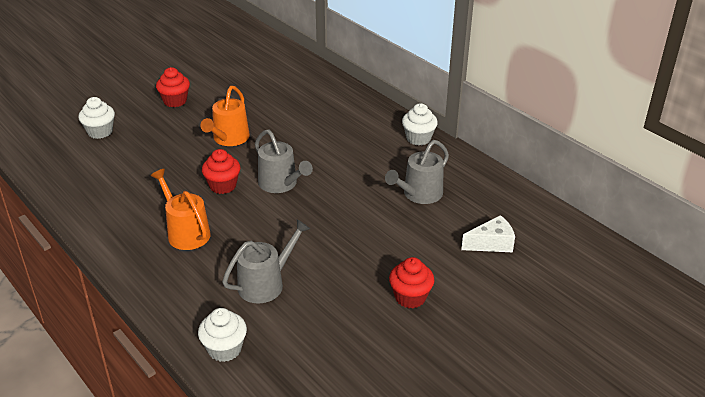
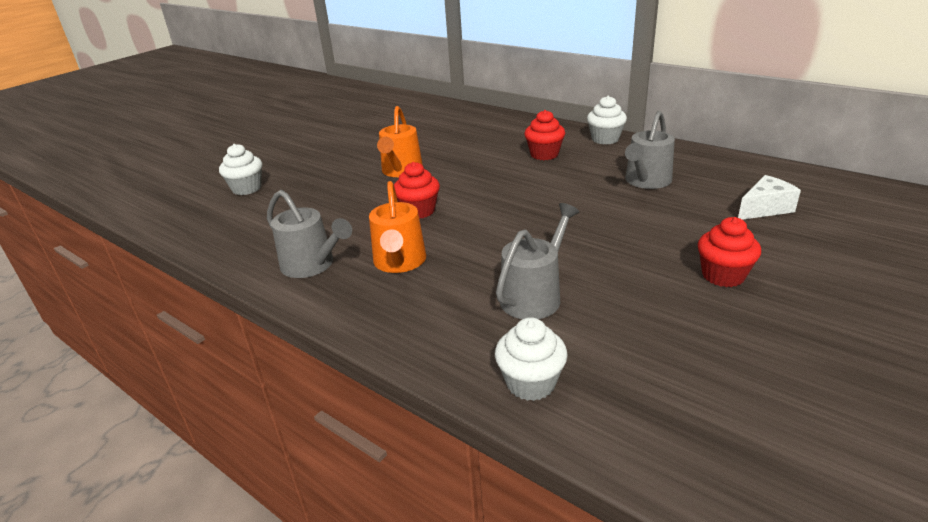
camera: 10 degrees left, 5 degrees down
orange watering can [151,169,211,250] -> orange watering can turned 135 degrees counterclockwise [369,181,426,273]
red cupcake [156,67,190,107] -> red cupcake moved to [524,110,565,160]
grey watering can [255,129,313,193] -> grey watering can moved to [267,190,352,278]

